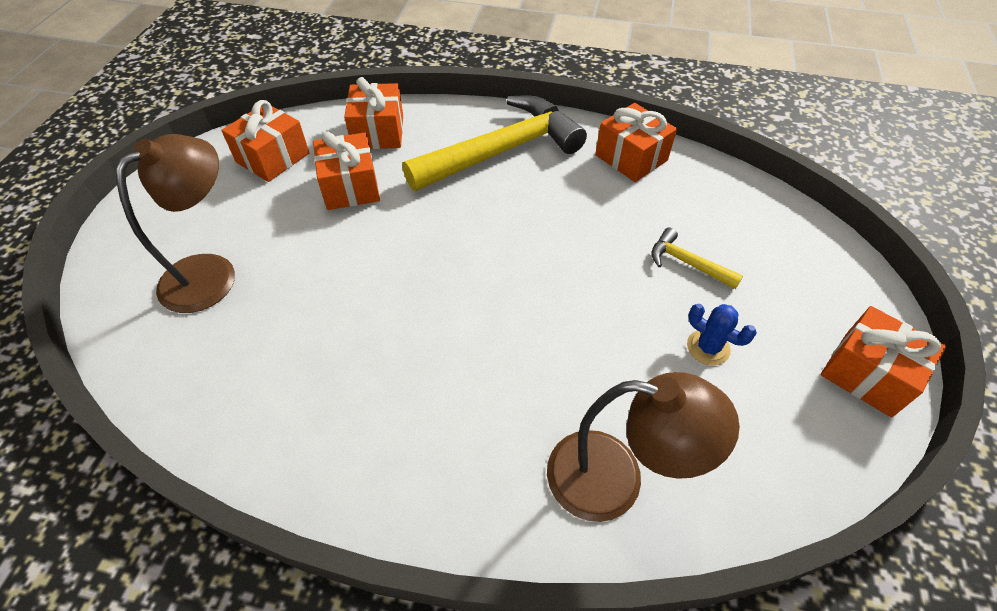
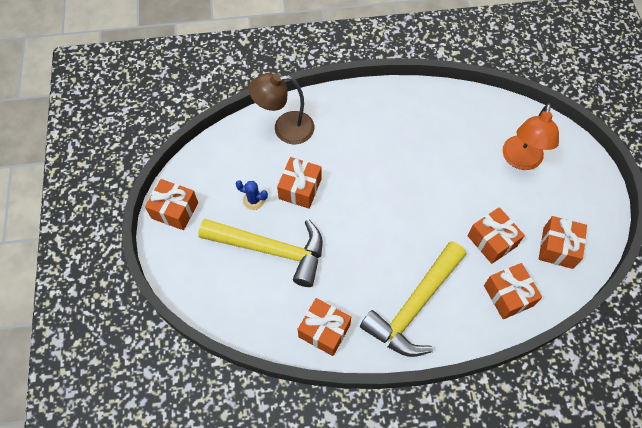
camera: 160 degrees right, 10 degrees up
brown lamp [116,134,235,313] -> orange lamp [503,103,559,170]
yellow hammer [651,227,743,289] -> yellow hammer [198,219,323,287], size x2.30
none -> orange gift [277,157,321,209]

